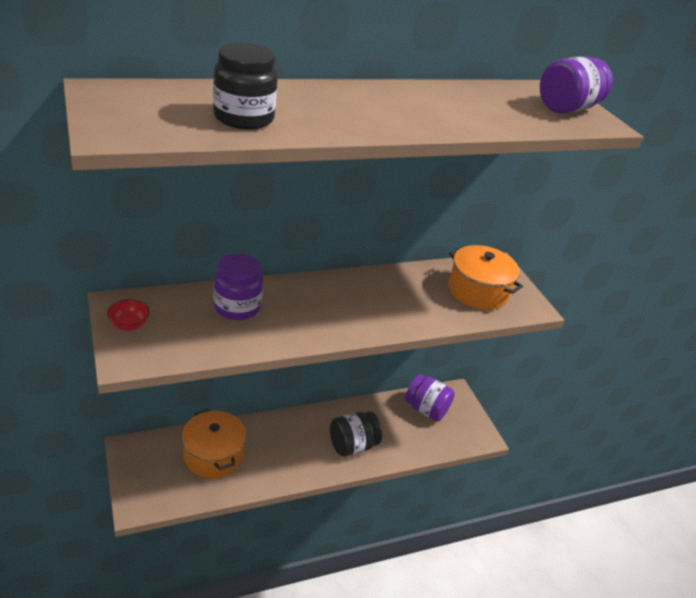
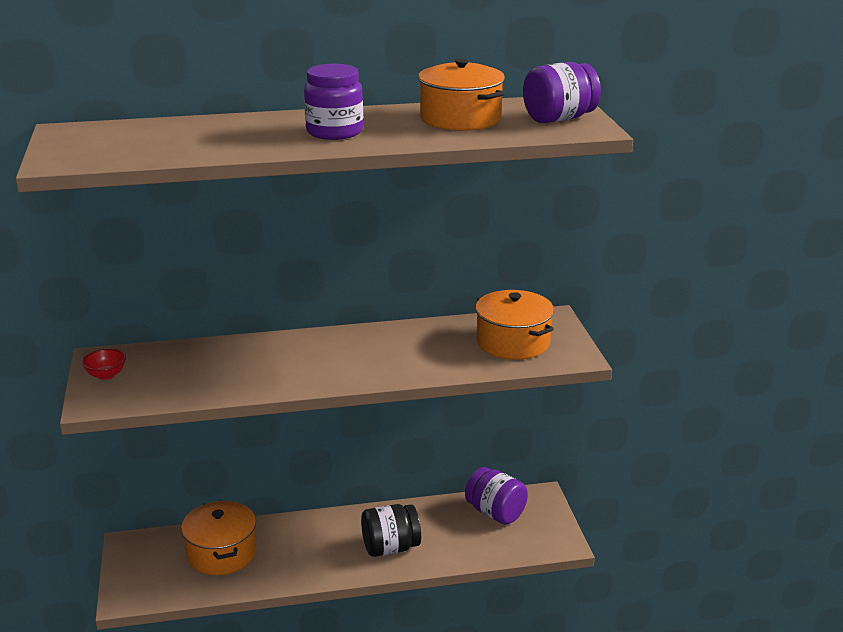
camera: 15 degrees right, 10 degrees down
black jar [213,42,278,130] -> none
purple jar [213,254,263,320] -> purple jar moved to [304,64,363,140]
none -> orange pot [418,59,505,131]

